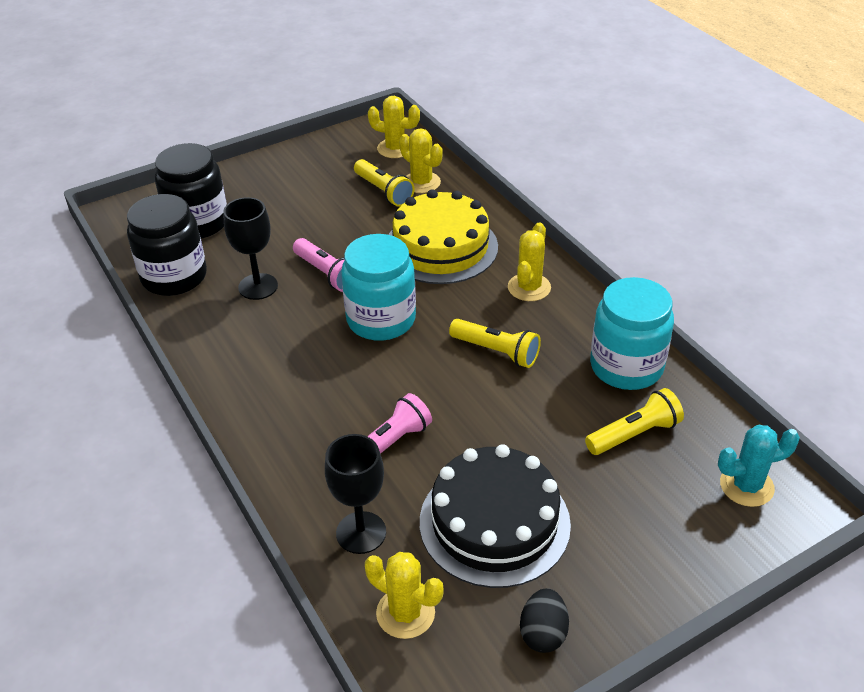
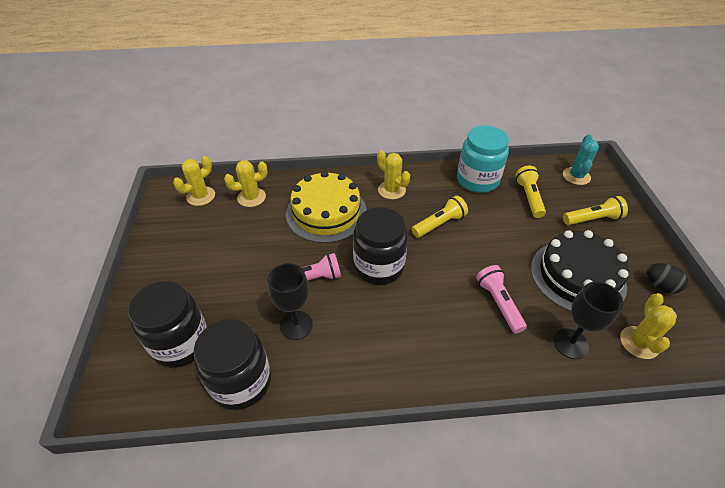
camera: 65 degrees left, 5 degrees up
turquoise jar [341,234,416,341] -> black jar [353,207,408,285]
yellow flashlight [354,159,415,207] -> yellow flashlight moved to [563,196,628,225]
yellow cactus [365,552,443,639] -> yellow cactus turned 45 degrees counterclockwise [620,293,677,359]

